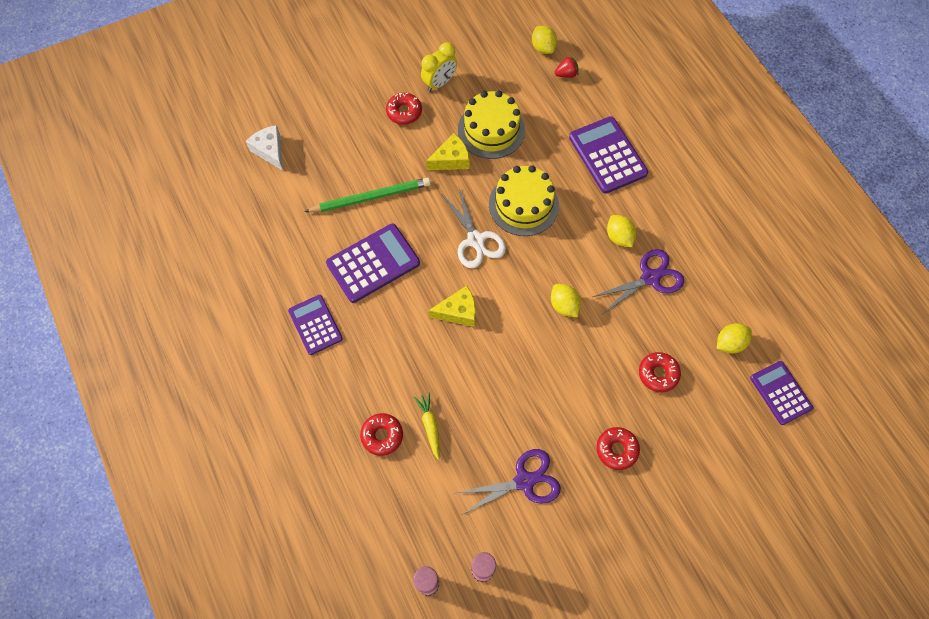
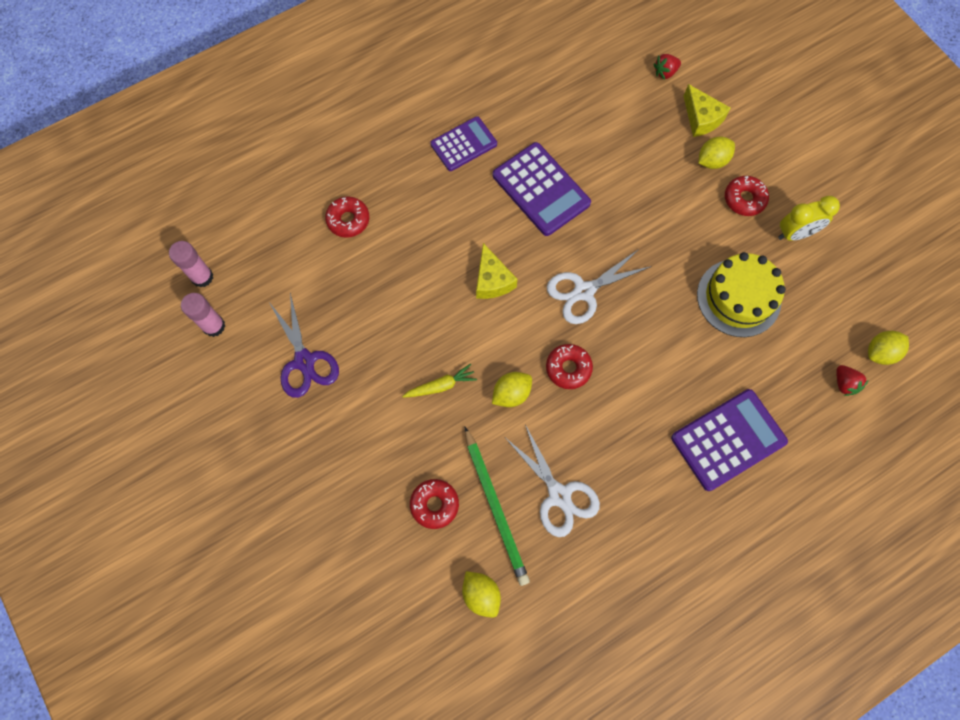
camera: 85 degrees right, 5 degrees up
white cheese [246,125,283,170] -> red strawberry [654,54,681,80]
green pencil [304,178,431,212] -> green pencil moved to [465,427,530,586]
yellow carrot [414,393,440,460] -> yellow carrot moved to [402,364,477,398]
yellow clock [421,42,457,92] -> yellow clock turned 60 degrees counterclockwise [778,196,840,241]
yellow cheese [426,133,469,170] -> yellow cheese moved to [683,84,731,137]
yellow cake [489,165,559,236] -> none
purple scissors [593,249,685,313] -> white scissors [506,425,600,537]
red donut [596,427,640,470] -> red donut moved to [546,344,593,389]
yellow lemon [607,215,636,247] -> yellow lemon moved to [698,137,735,169]
purple calculator [750,361,813,425] -> none

